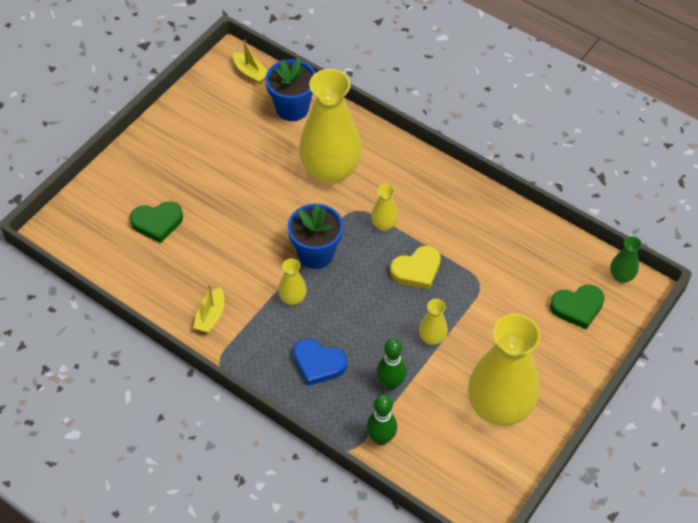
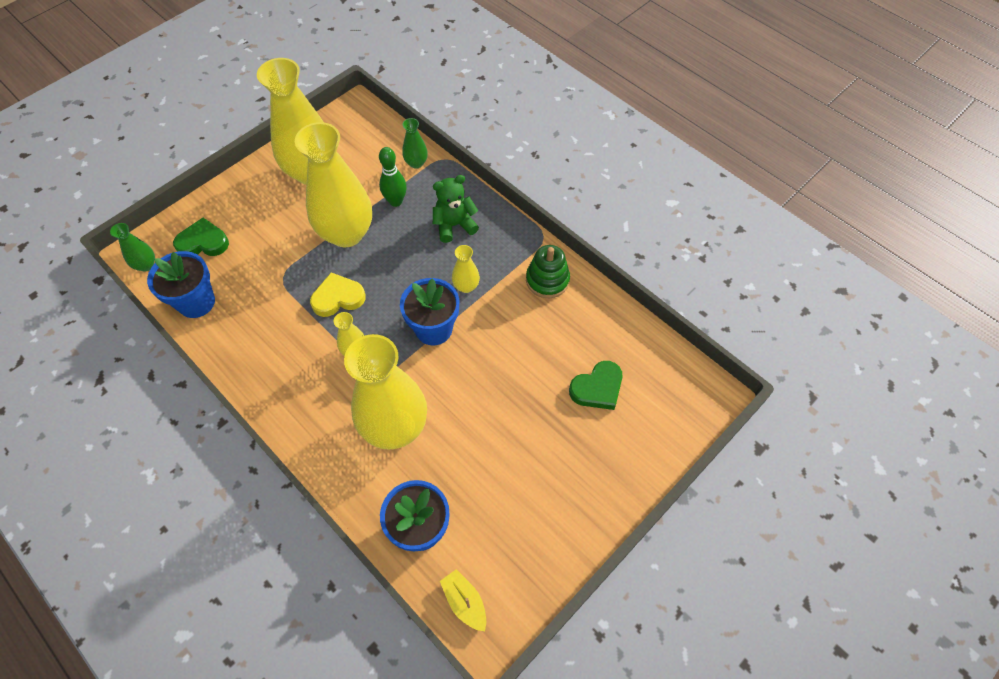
camera: 170 degrees left, 5 degrees up
green heart [130,201,183,243] -> green heart turned 150 degrees clockwise [569,361,623,410]
yellow boat [193,284,224,333] -> green stacking toy [526,245,570,298]
blue heart [293,338,347,386] -> green teddy bear [433,175,479,243]
green bowling pin [366,395,397,445] -> green vase [402,118,428,169]
yellow vase [419,299,448,345] -> yellow vase [295,122,372,247], size x2.33
none -> blue flower pot [147,251,215,318]

